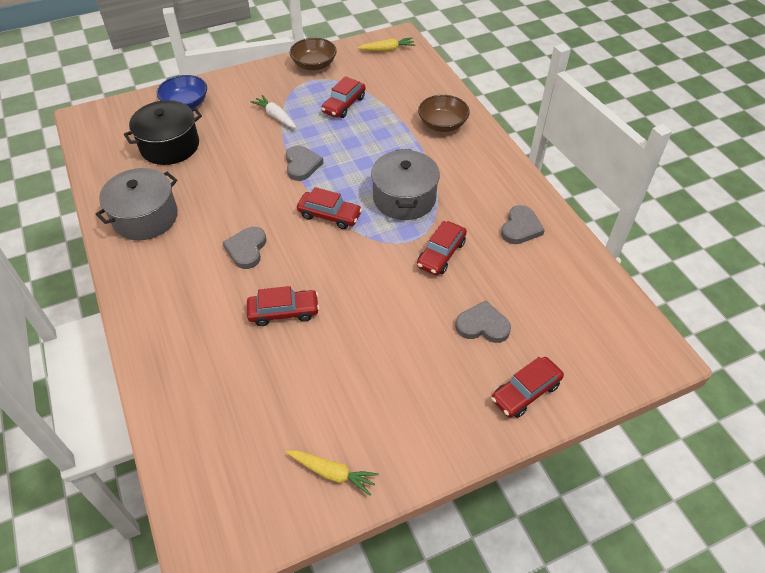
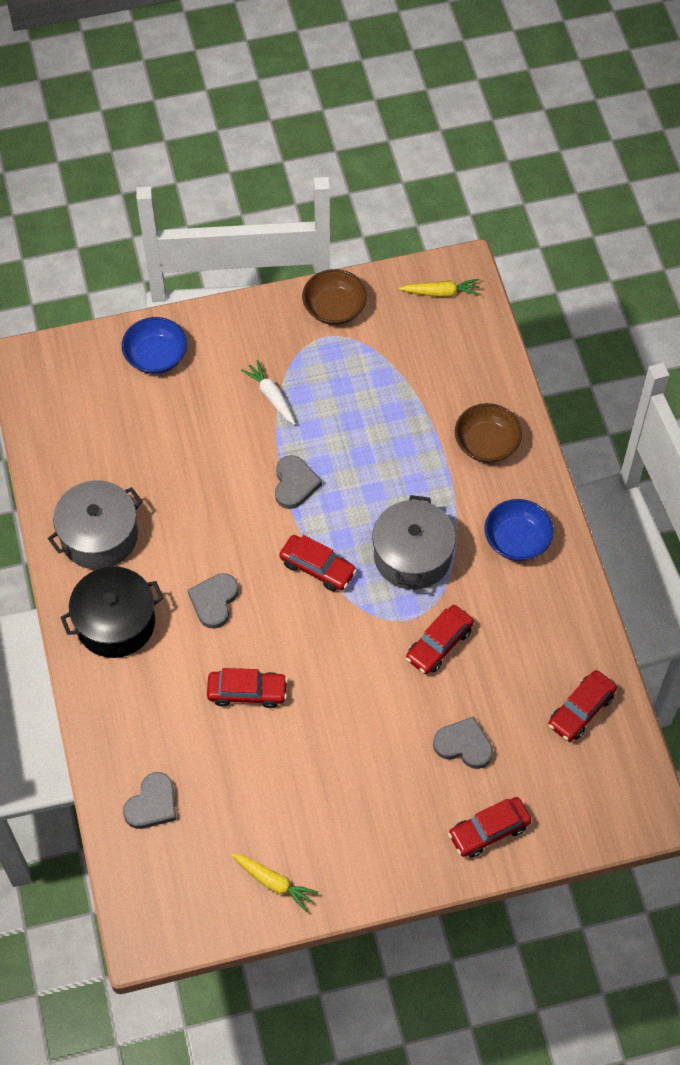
camera: 10 degrees right, 10 degrees up
black pot [124,100,202,165] -> black pot moved to [60,566,163,658]
red car [321,76,366,118] -> red car moved to [548,670,617,742]
grey heart [501,205,545,244] -> grey heart moved to [123,772,176,829]
none -> blue bowl [485,499,554,561]

